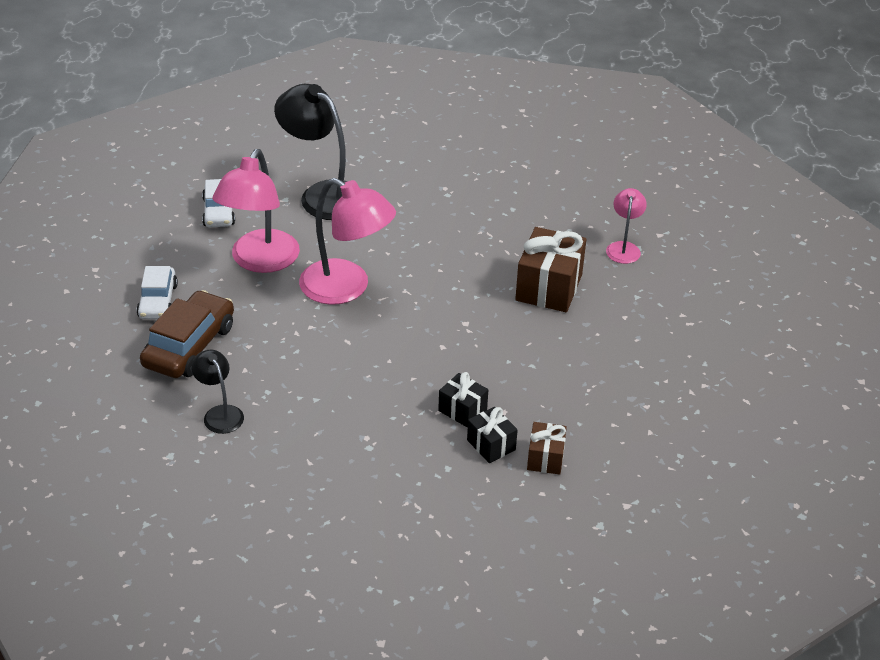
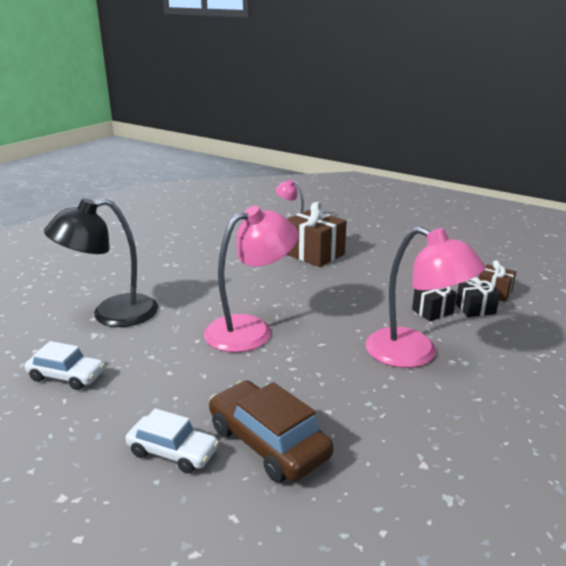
camera: 65 degrees left, 15 degrees down
black lamp [191,350,244,434] -> none
pink lamp [212,149,300,273] -> pink lamp moved to [365,226,486,368]

